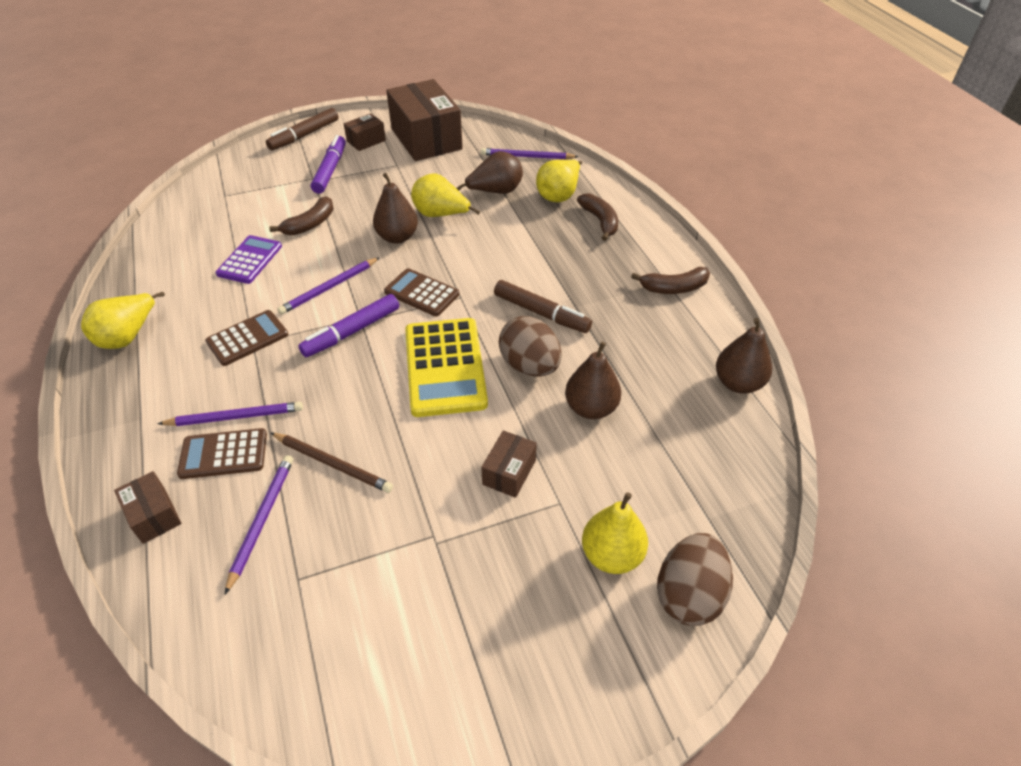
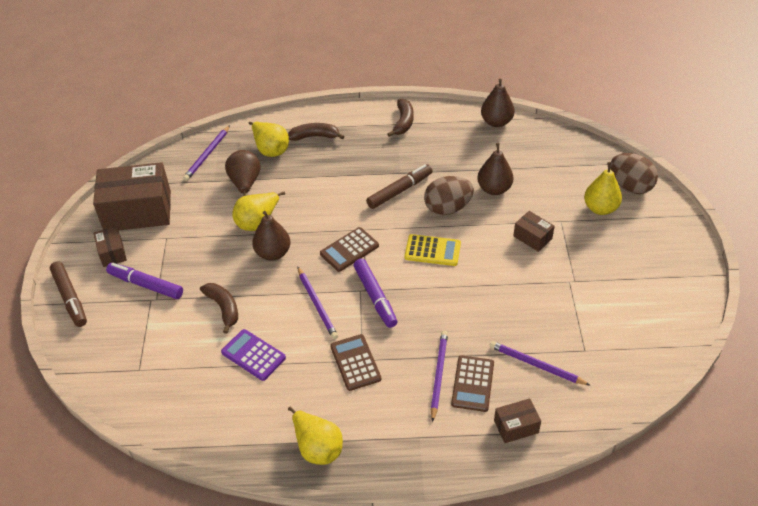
camera: 70 degrees left, 0 degrees up
brown pencil [270,432,393,493] -> none
yellow calculator [405,318,488,417] -> yellow calculator [405,234,461,266], size x0.61

